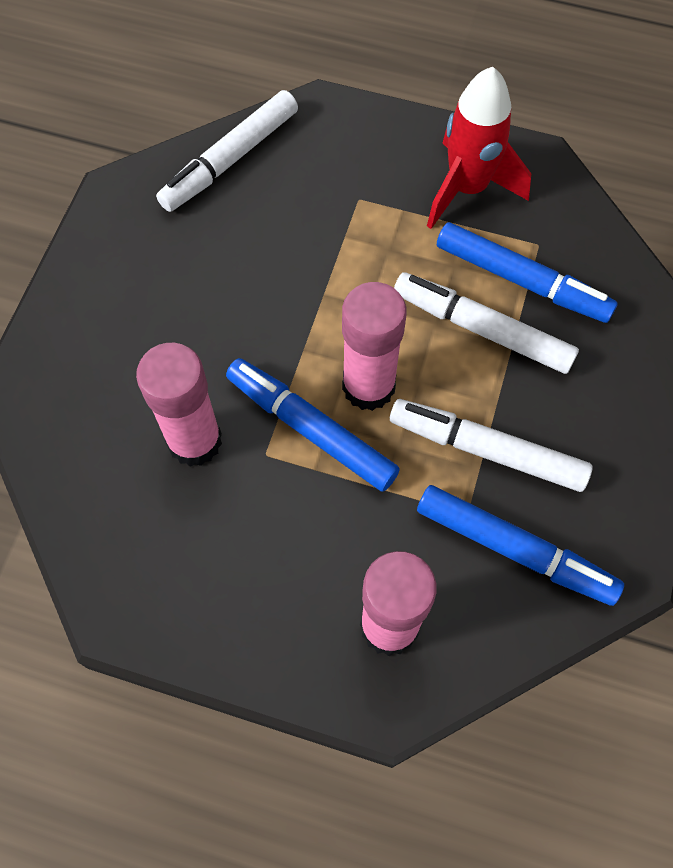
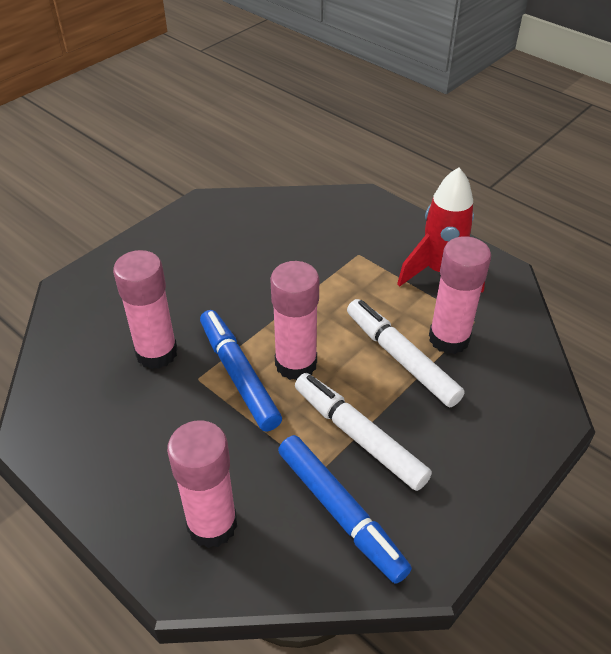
camera: 25 degrees right, 20 degrees down
white marker [156,90,298,212] -> none
blue marker [437,222,618,323] -> pink glue stick [429,236,491,354]

